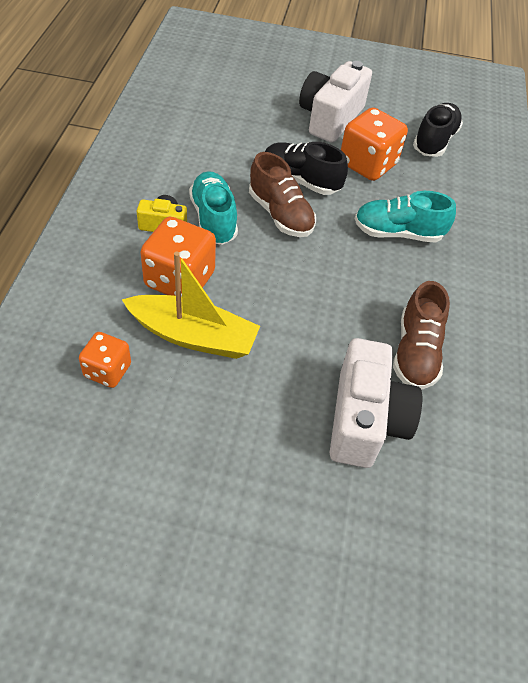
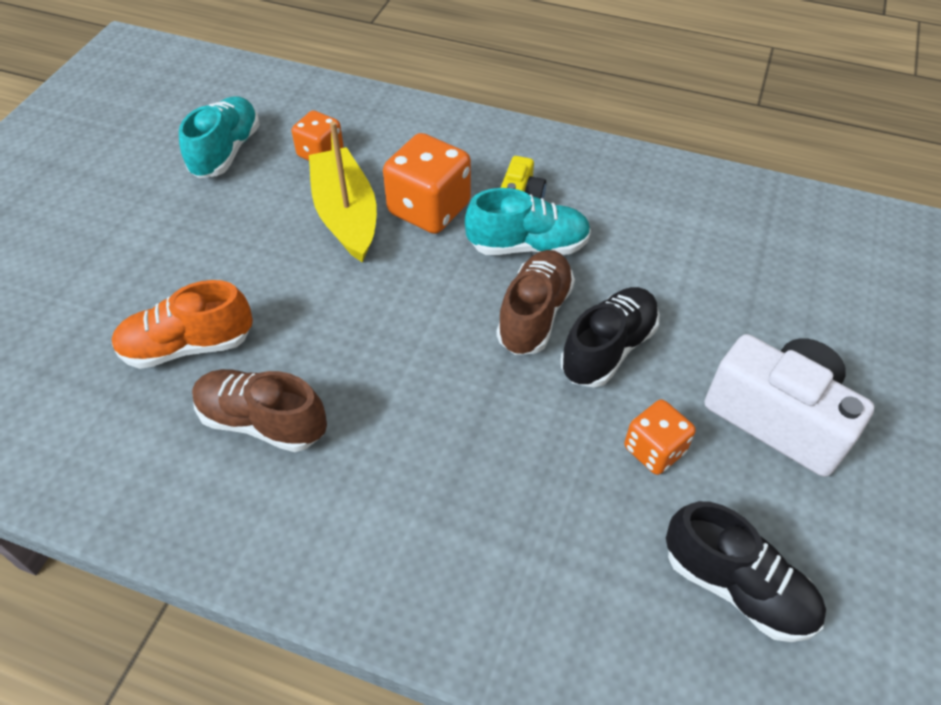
camera: 105 degrees right, 0 degrees up
yellow boat [122,252,260,359] -> yellow boat turned 135 degrees clockwise [309,121,377,262]
brown shoe [249,152,316,237] -> brown shoe turned 135 degrees clockwise [496,250,575,355]
white camera [330,338,422,468] -> orange shoe [112,280,253,369]
orange dice [341,107,408,181] -> orange dice [624,399,696,475], size x0.60
turquoise shoe [355,191,456,243] -> turquoise shoe moved to [179,96,260,178]

